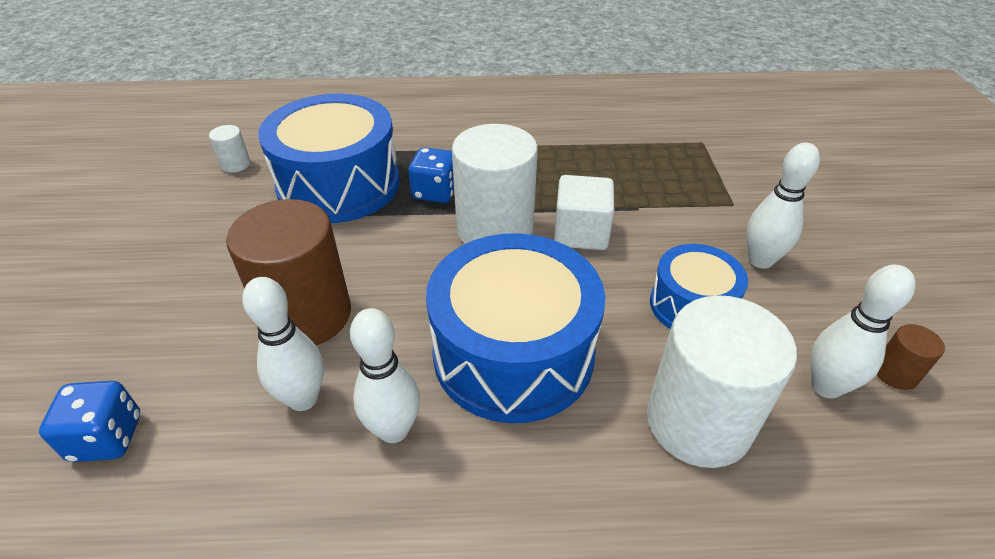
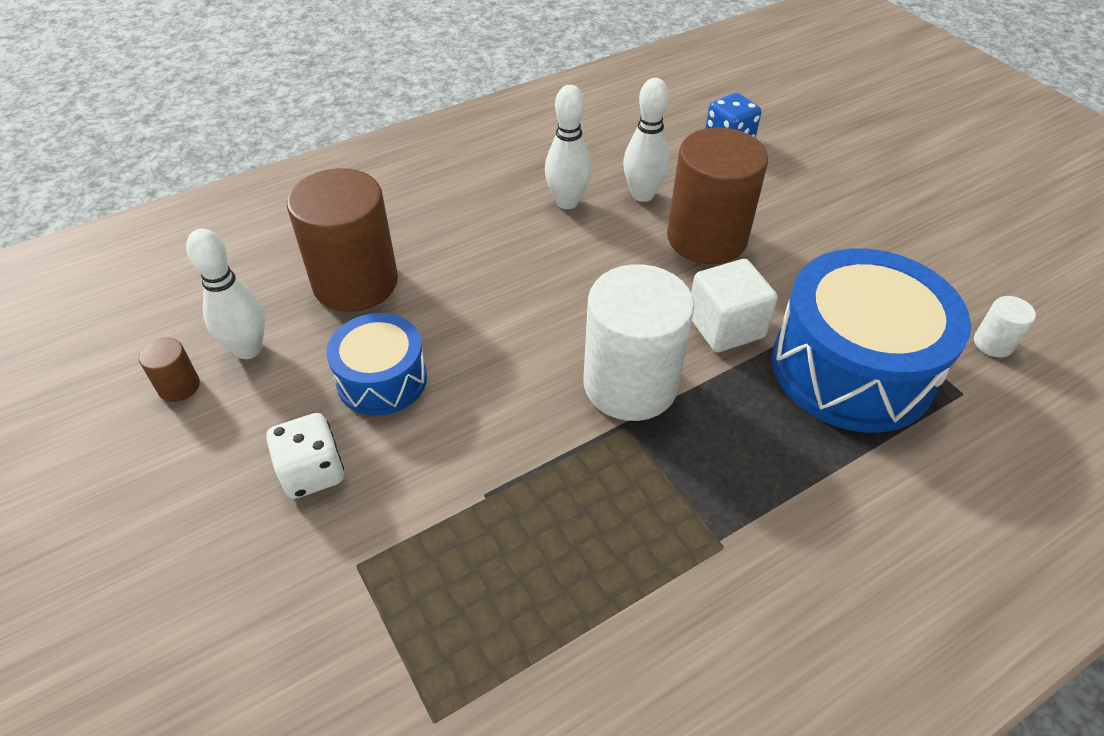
camera: 150 degrees right, 5 degrees up
blue dice [408,147,454,203] -> none
blue drum [426,233,605,423] -> none
white cube [554,175,614,250] -> white cube moved to [691,259,778,352]
white cylinder [647,295,797,468] -> brown cylinder [287,168,398,312]
white bowling pin [746,143,820,269] -> white dice [266,413,344,499]

